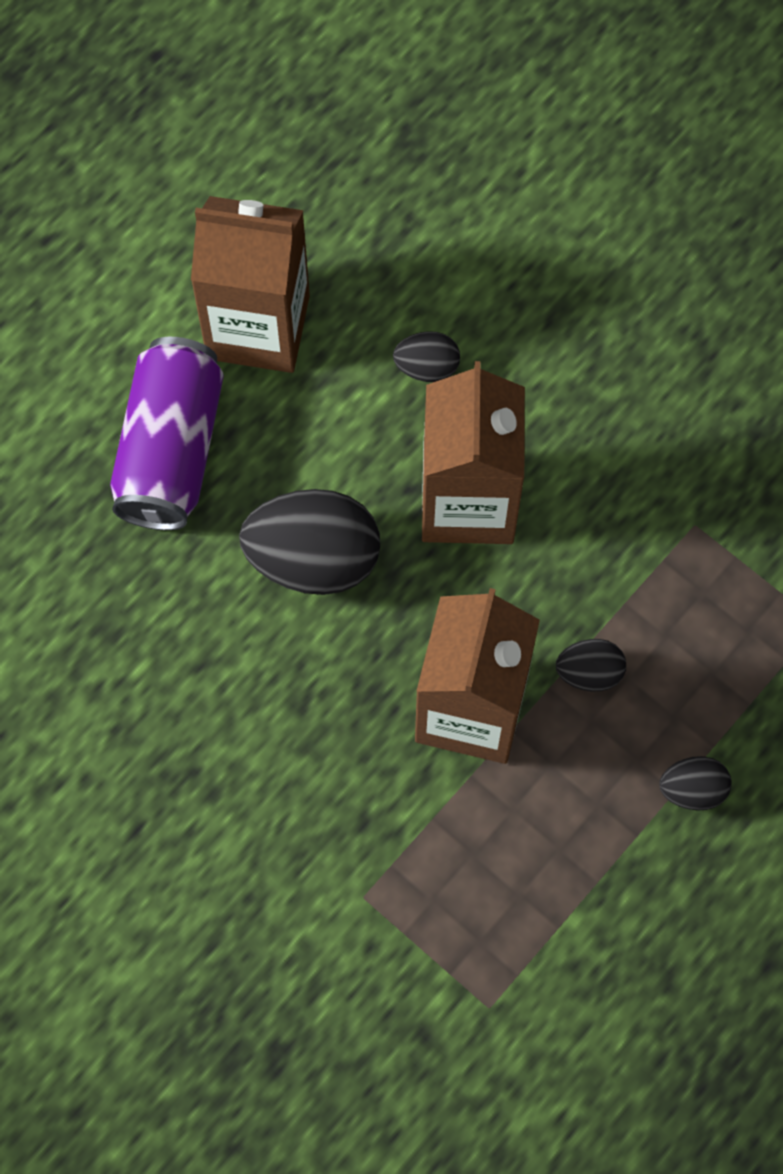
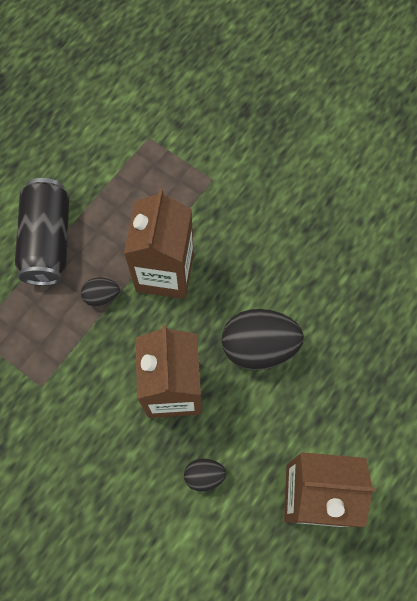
camera: 175 degrees right, 0 degrees up
purple can [110,337,224,530] -> none
black egg [659,756,732,810] -> black can [15,178,69,286]

